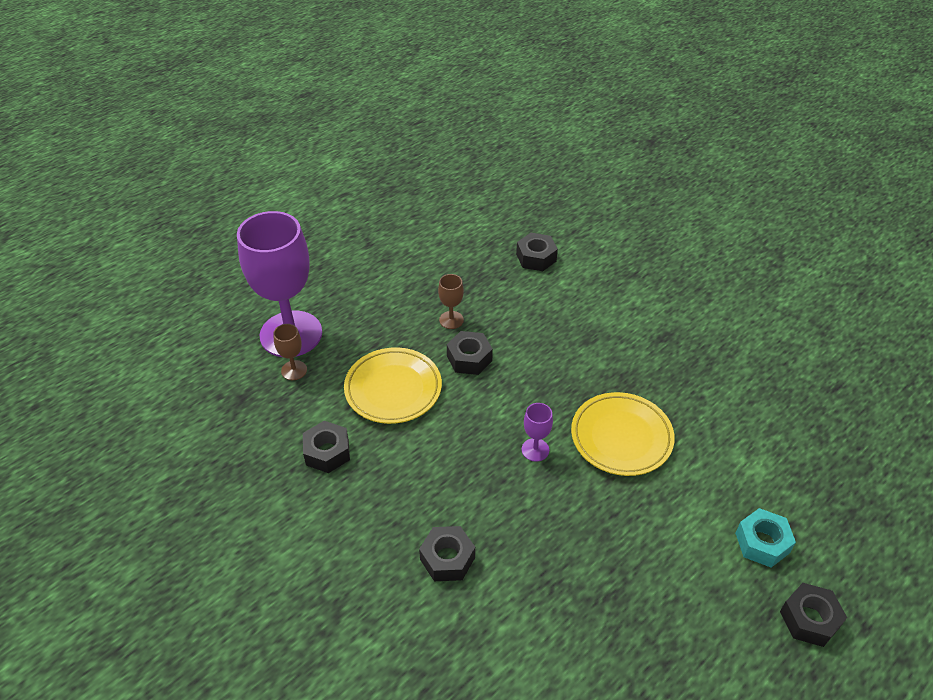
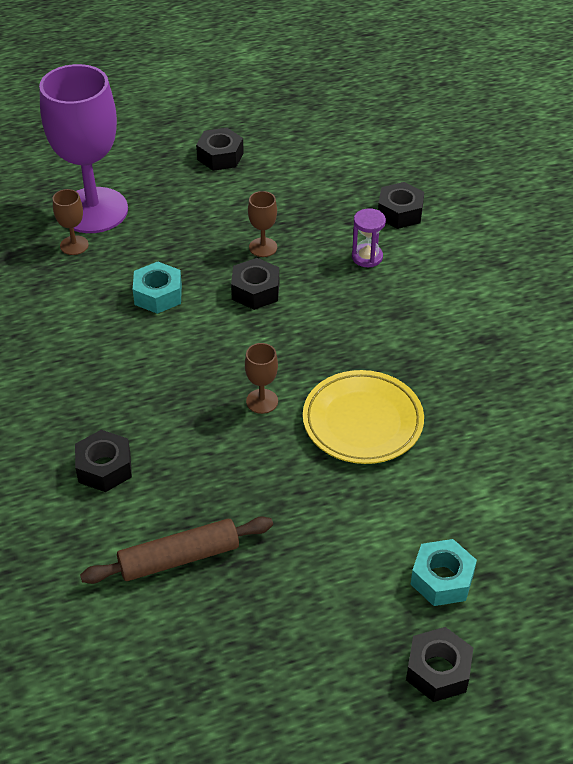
camera: 25 degrees right, 0 degrees up
black nut [303,421,350,473] -> black nut moved to [196,128,244,171]
yellow plate [344,347,442,424] -> turquoise nut [133,261,182,314]
purple goblet [522,403,553,462] -> brown goblet [245,343,278,414]
none -> brown rolling pin [80,516,273,584]
none -> purple hourglass [352,208,386,267]

